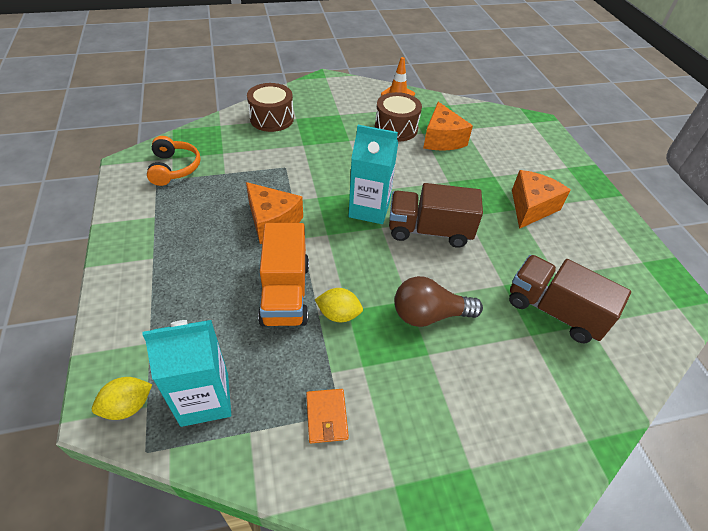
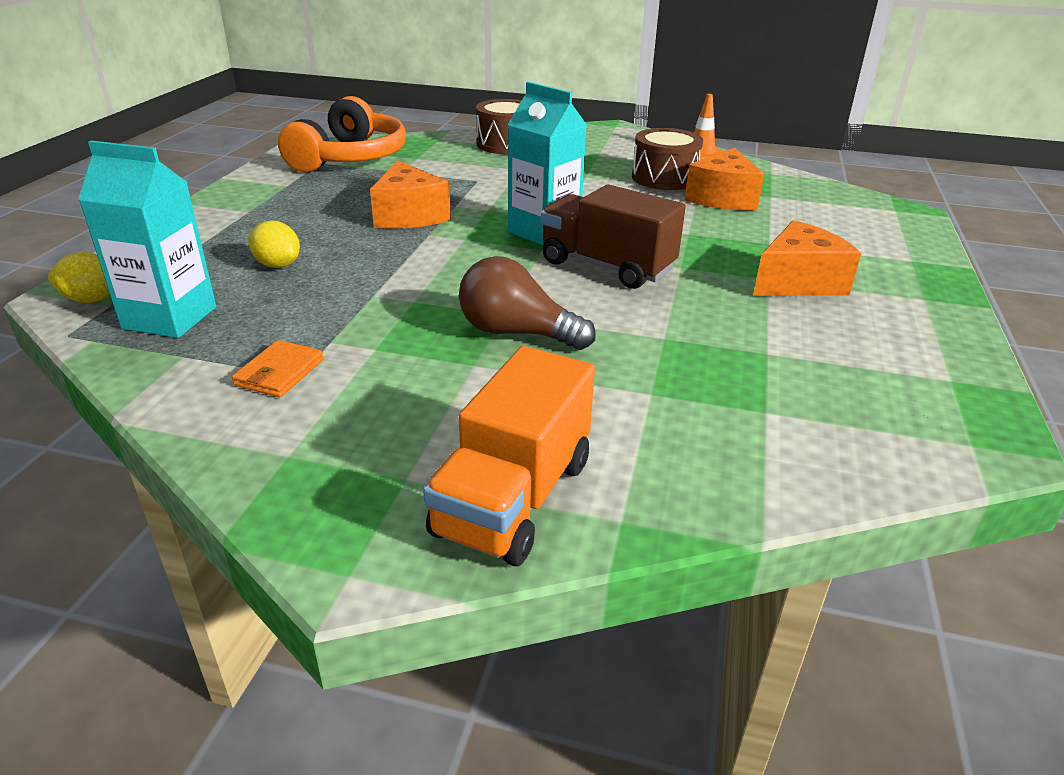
camera: 30 degrees right, 15 degrees down
orange headphones [147,136,201,186] -> orange headphones [278,96,406,172], size x1.64
orange truck [258,223,309,326] -> orange truck moved to [423,346,595,566]
yellow lemon [315,288,363,322] -> yellow lemon moved to [249,221,300,268]
brown truck [509,255,631,343] -> none

